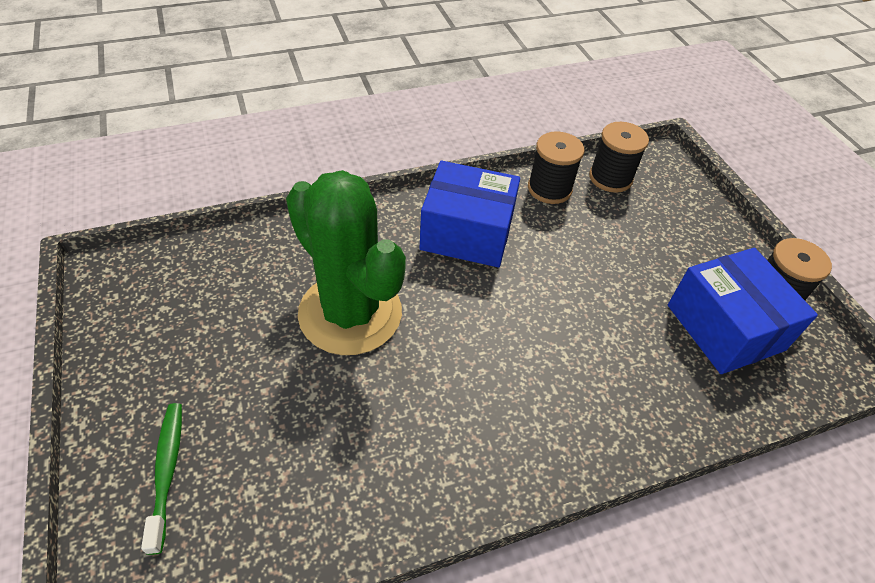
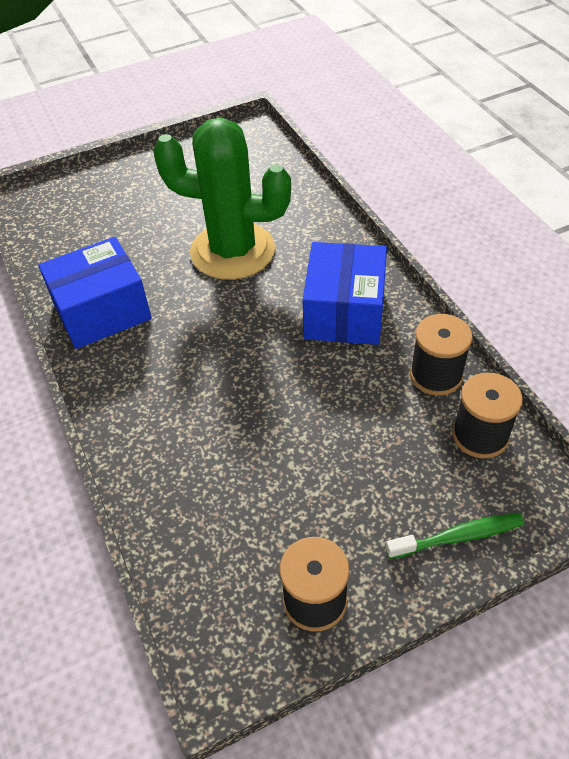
camera: 90 degrees right, 0 degrees up
green toothbrush [141,403,182,555] -> green toothbrush moved to [386,513,525,559]
green cactus [286,170,406,355] -> green cactus turned 60 degrees clockwise [153,118,291,280]
blue box [668,248,818,374] -> blue box moved to [38,237,152,349]

